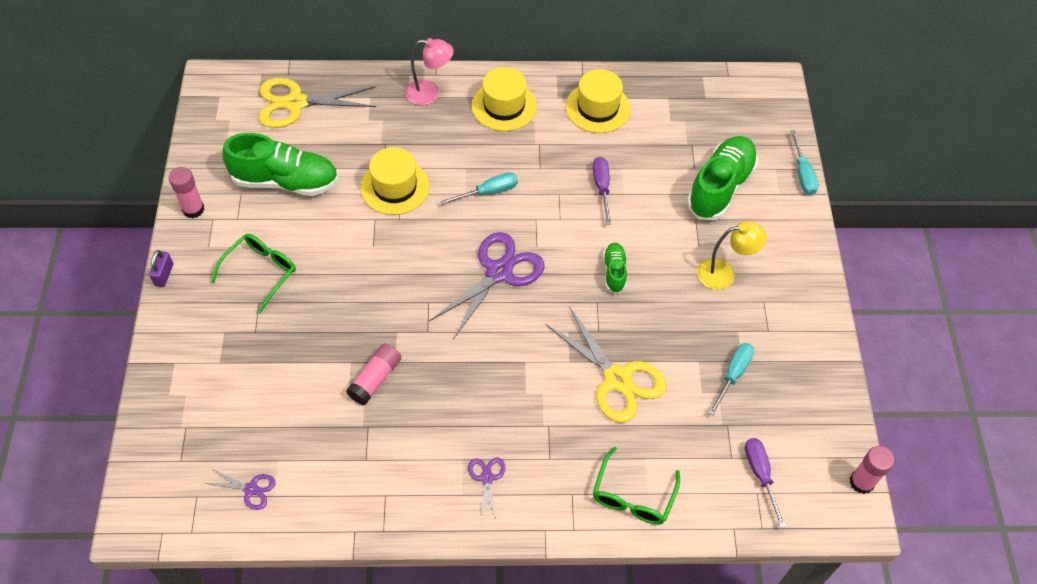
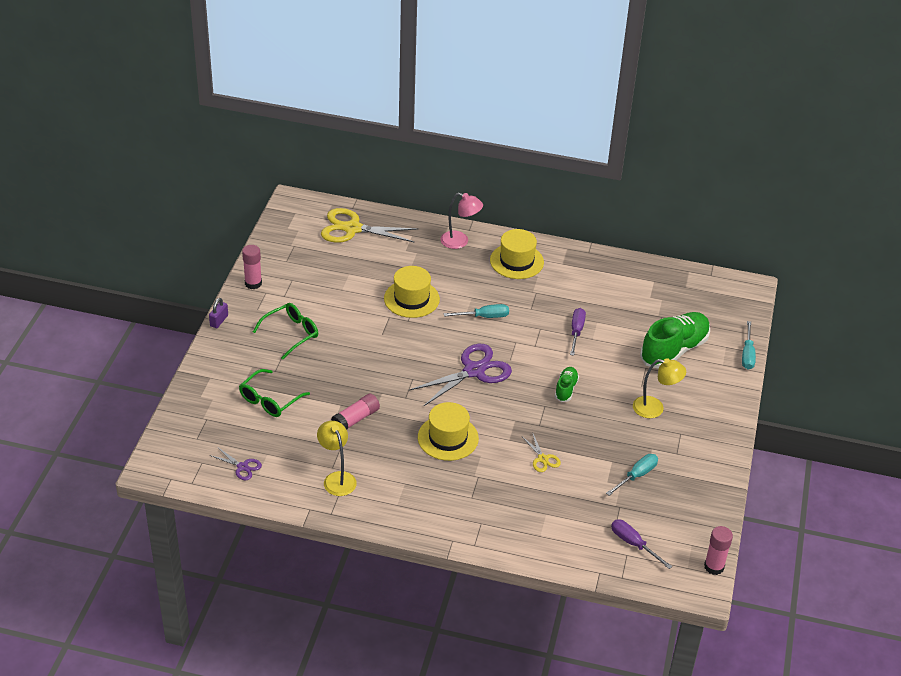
camera: 15 degrees right, 15 degrees down
green shoe [223,133,338,196] -> none
purple scissors [468,458,506,521] -> none
yellow scissors [545,307,667,423] -> yellow scissors [523,432,561,472], size x0.48
yellow hat [565,69,631,133] -> yellow hat moved to [418,402,479,461]
green glasses [593,447,680,525] -> green glasses moved to [239,369,310,417]
purple screwdriver [745,438,786,528] -> purple screwdriver turned 45 degrees counterclockwise [611,520,672,569]
none -> yellow lamp [317,421,357,496]

